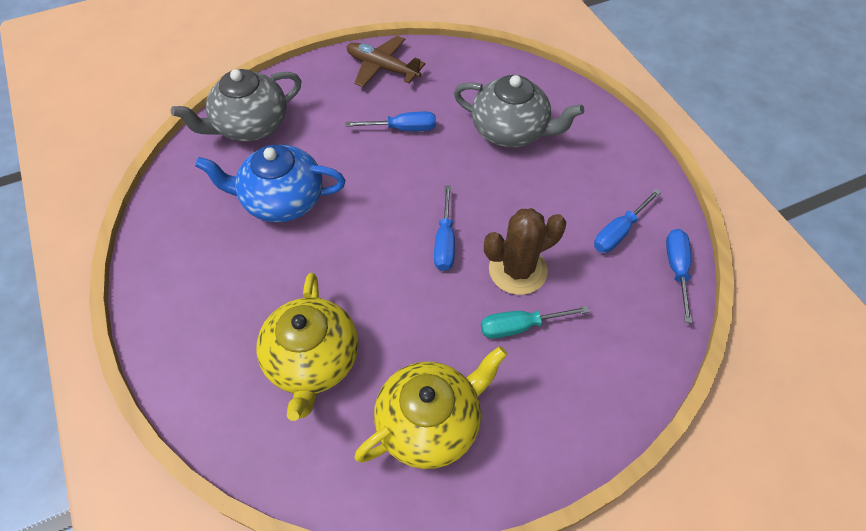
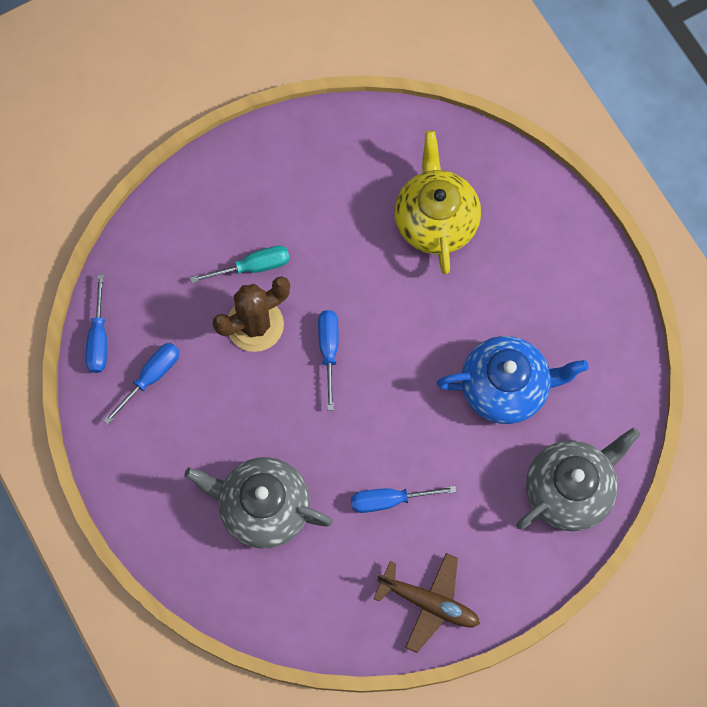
camera: 175 degrees right, 15 degrees up
yellow teapot [355,346,507,469] -> none

